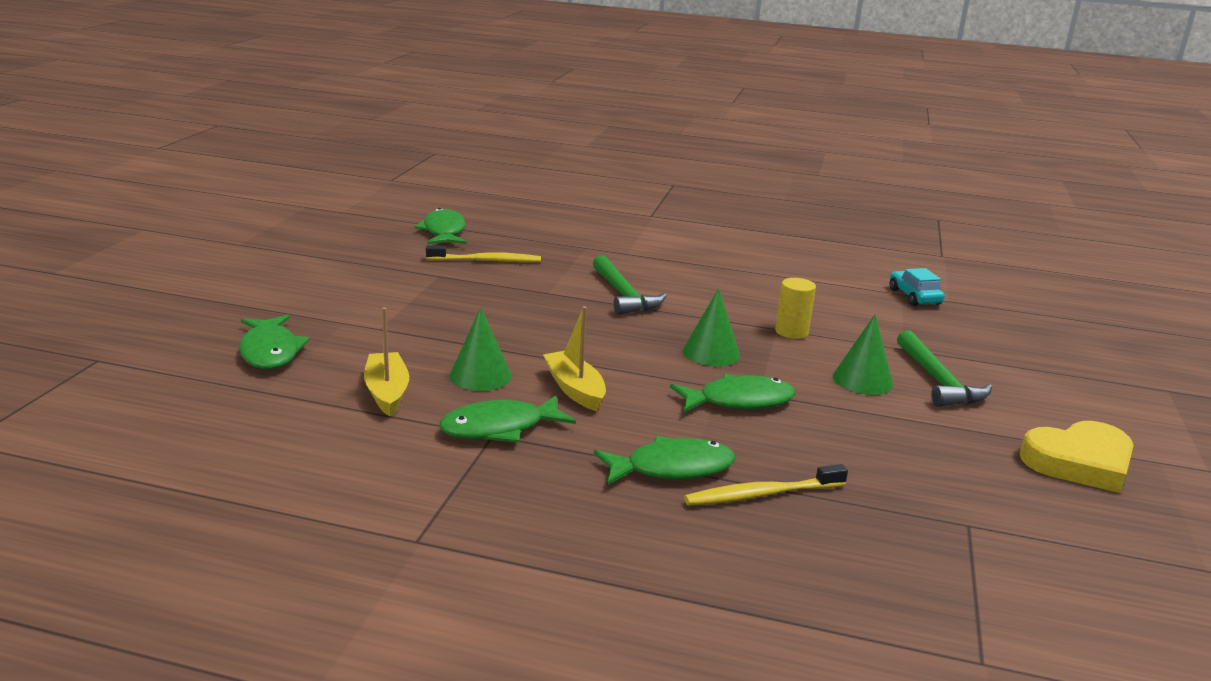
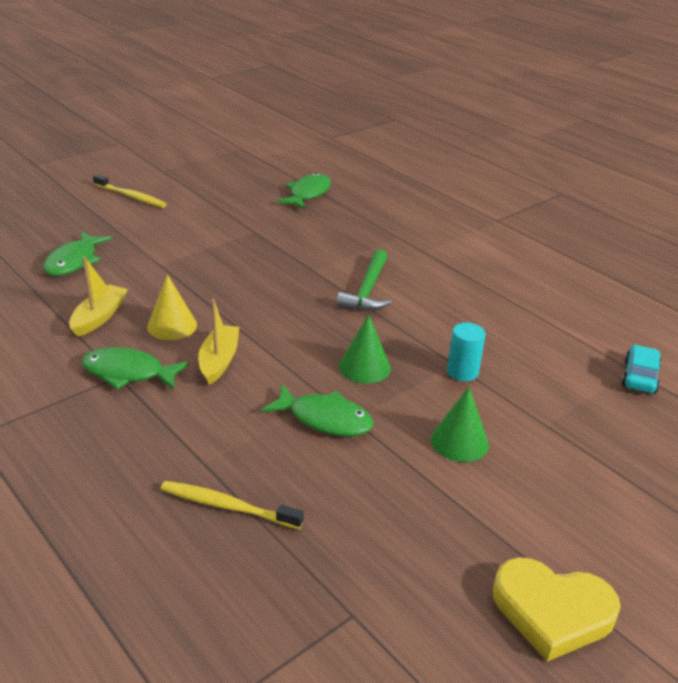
camera: 35 degrees right, 10 degrees up
yellow toothbrush [426,245,541,262] -> yellow toothbrush moved to [93,174,167,208]
green cone [449,307,512,391] -> yellow cone [147,274,197,340]
green fish [594,436,735,485] -> none
yellow cylinder [775,278,816,339] -> turquoise cylinder [447,322,486,381]
green hammer [897,330,992,407] -> none

